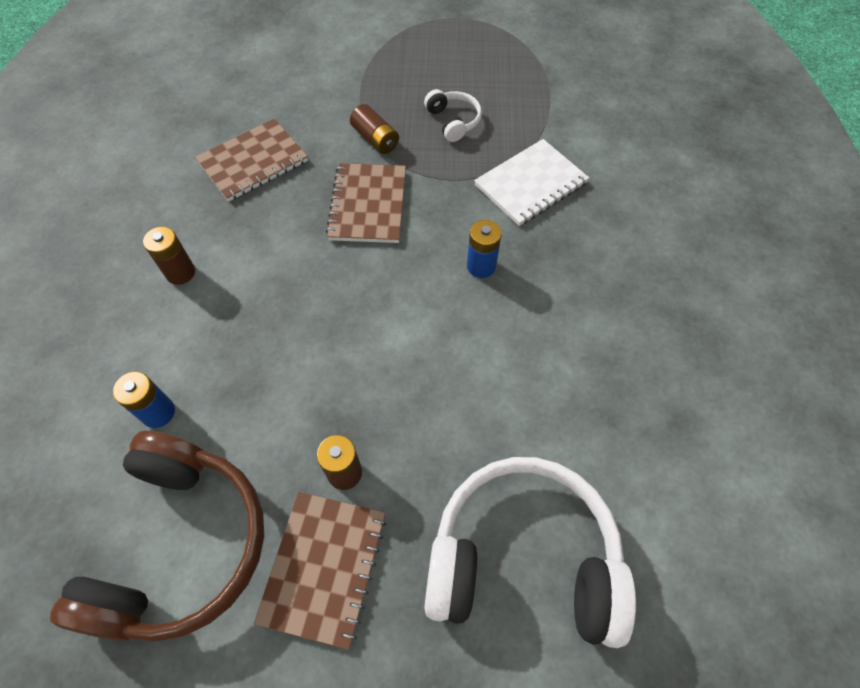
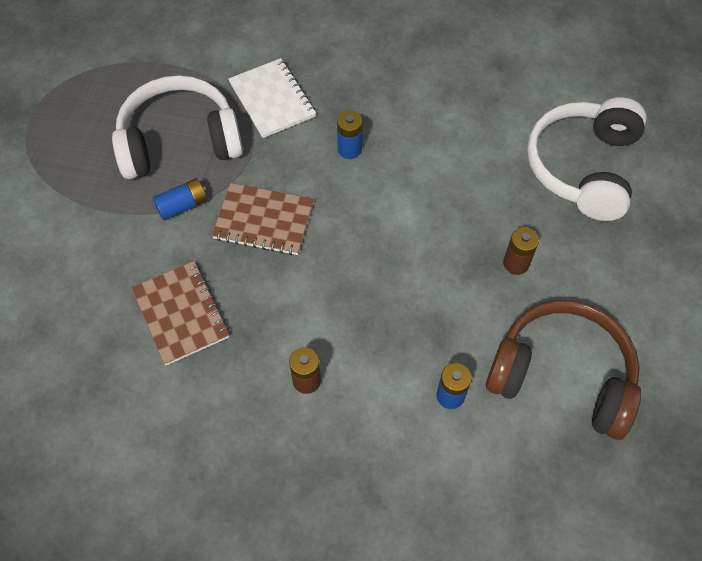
camera: 80 degrees left, 0 degrees up
brown notebook [254,492,386,650] -> none
brown battery [350,104,399,154] -> blue battery [153,178,207,221]
white headphones [424,89,482,142] -> white headphones [112,75,243,179], size x2.25

